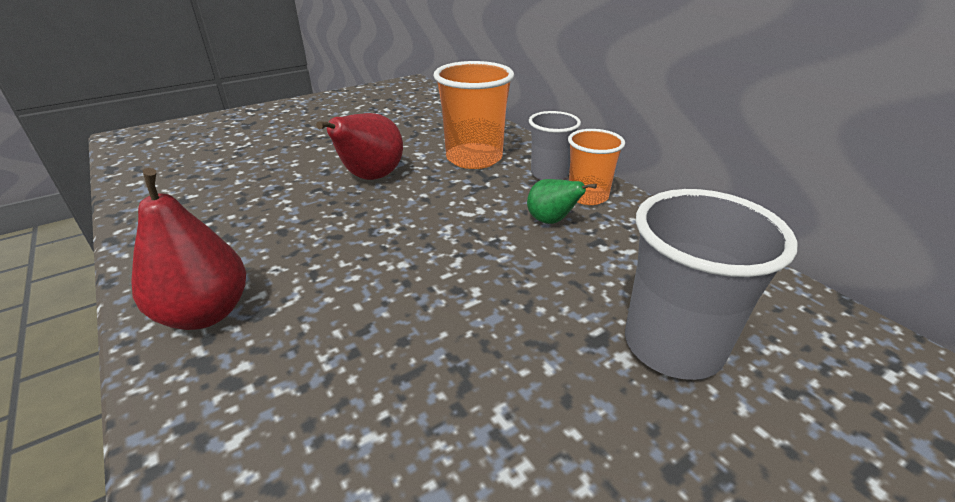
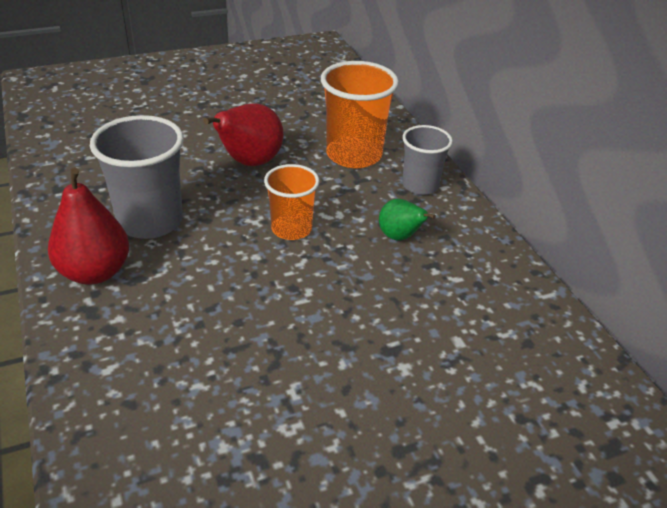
camera: 10 degrees right, 5 degrees up
orange cup [568,129,625,205] -> orange cup moved to [264,164,320,240]
grey cup [625,189,797,380] -> grey cup moved to [90,115,184,239]

